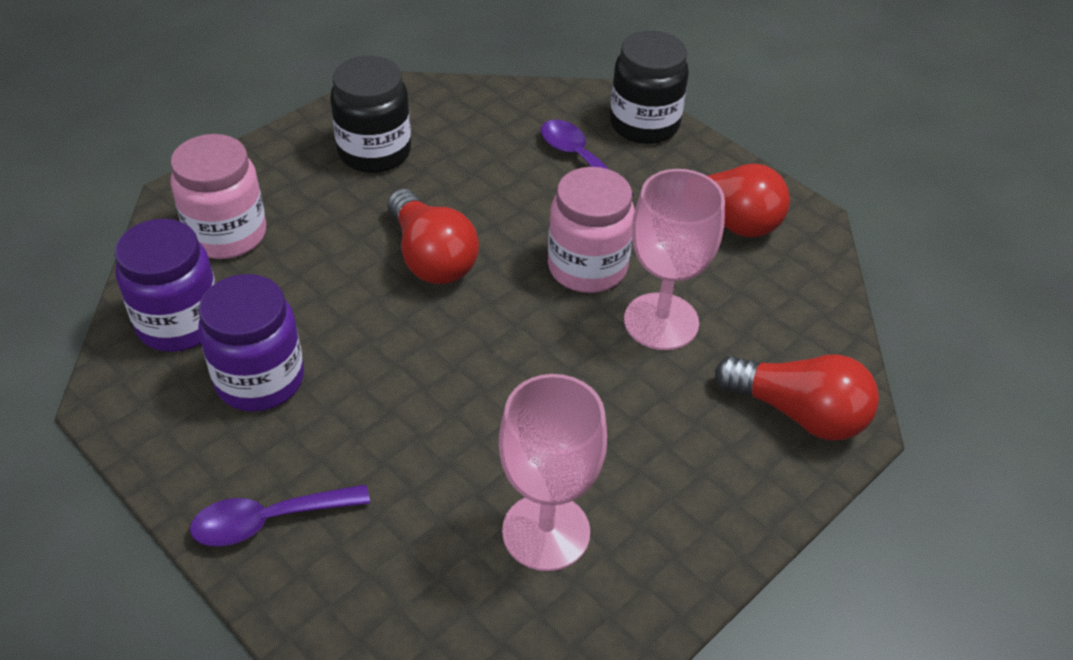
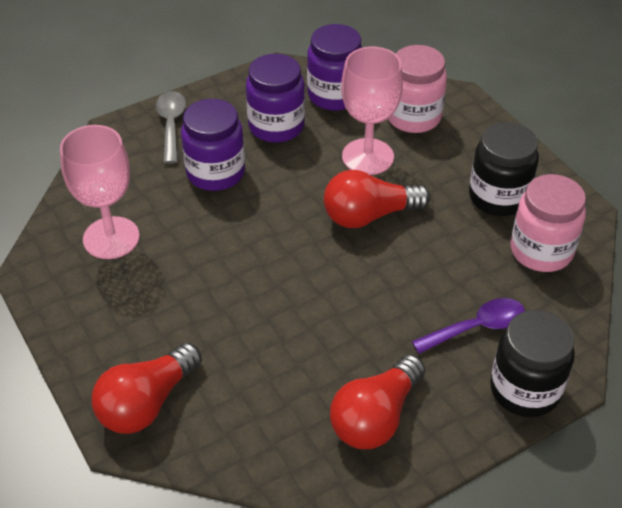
camera: 105 degrees right, 0 degrees up
purple spoon [190,484,370,547] -> grey spoon [156,91,186,164]
pink jar [548,167,635,293] -> pink jar moved to [510,174,586,272]
pink goblet [624,169,725,350] -> pink goblet moved to [341,47,403,175]
none -> purple jar [181,99,245,191]

